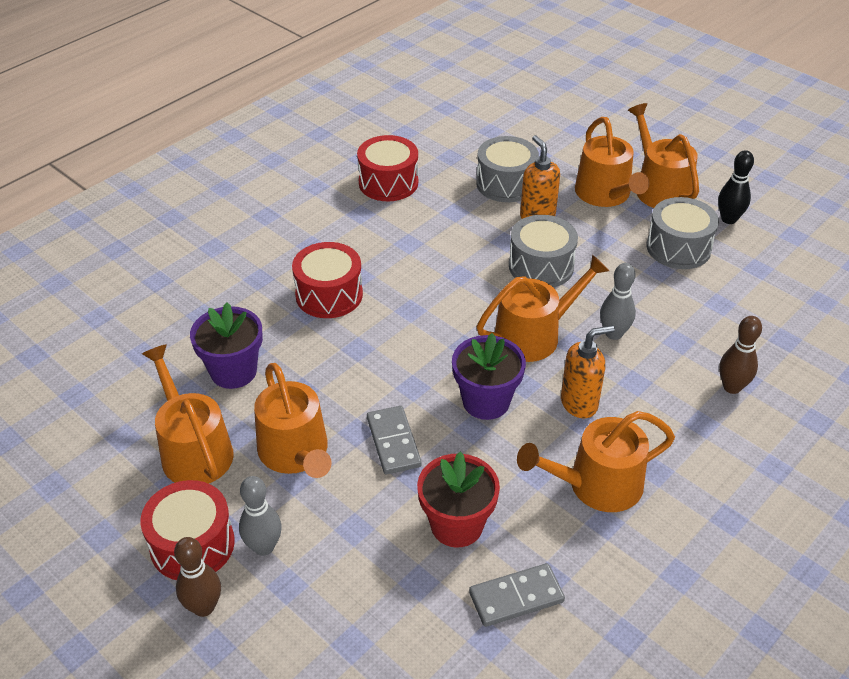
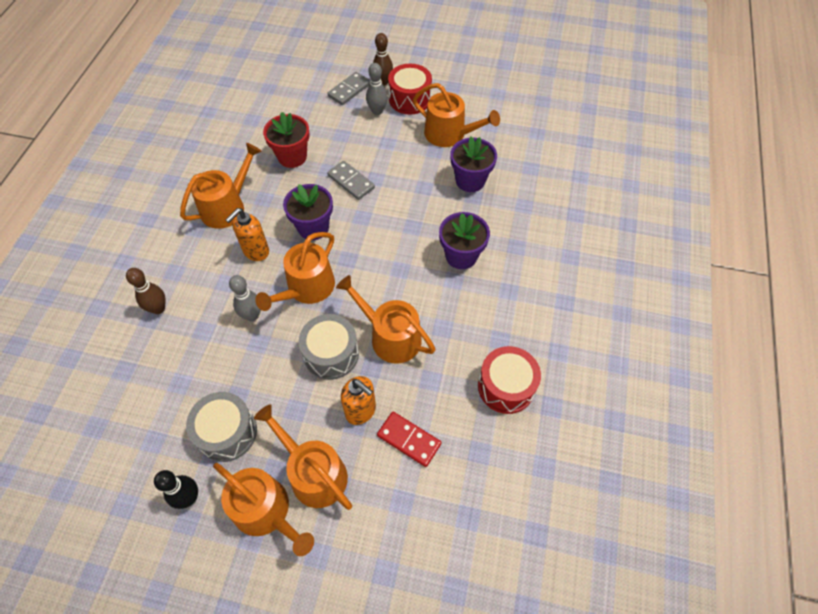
camera: 150 degrees right, 15 degrees up
orange watering can [254,363,332,478] -> orange watering can moved to [336,275,436,364]
red drum [292,242,363,318] -> purple flower pot [439,212,490,269]
grey domino [469,563,565,627] -> grey domino moved to [328,72,370,105]
grey drum [476,136,539,202] -> red domino [377,412,442,467]

